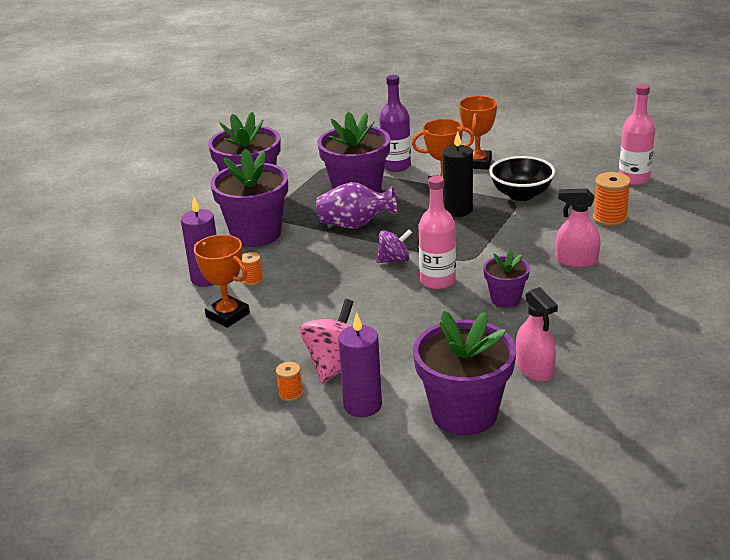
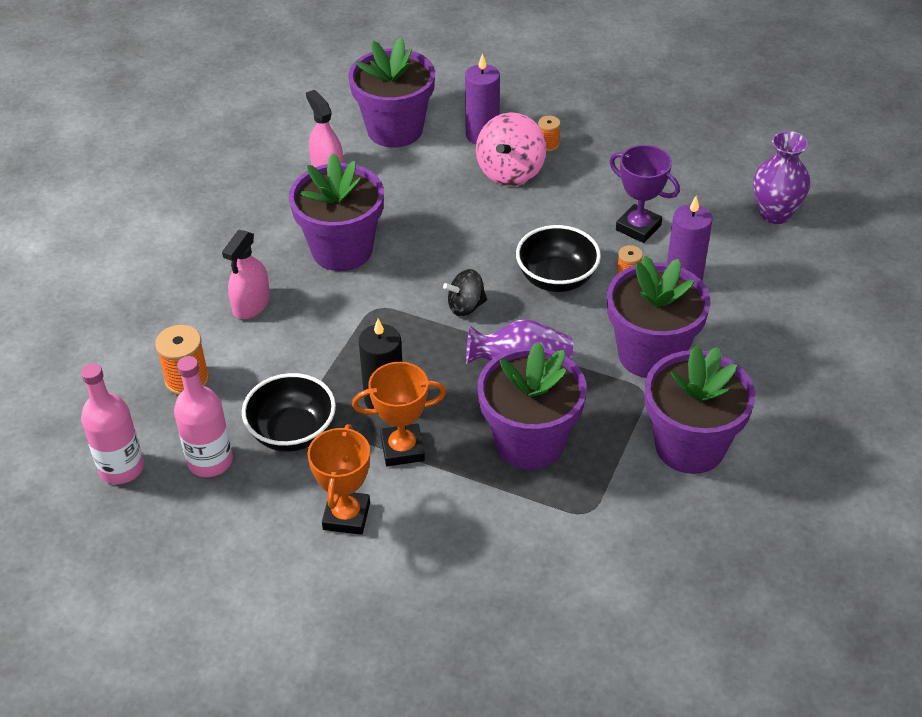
camera: 175 degrees right, 15 degrees up
orange trophy [194,235,250,328] -> purple trophy [609,145,680,243]
purple spinning top [377,230,412,263] -> black spinning top [443,269,487,316]
purple bottle [379,75,411,172] -> none
pink bottle [419,176,456,289] -> pink bottle moved to [174,356,233,477]
purple flower pot [483,249,530,307] -> purple flower pot [289,153,384,271], size x1.88
pink spray bottle [556,189,601,268] -> pink spray bottle turned 105 degrees clockwise [222,230,270,319]
none -> black bowl [516,225,601,292]
none -> purple vase [753,131,810,224]

